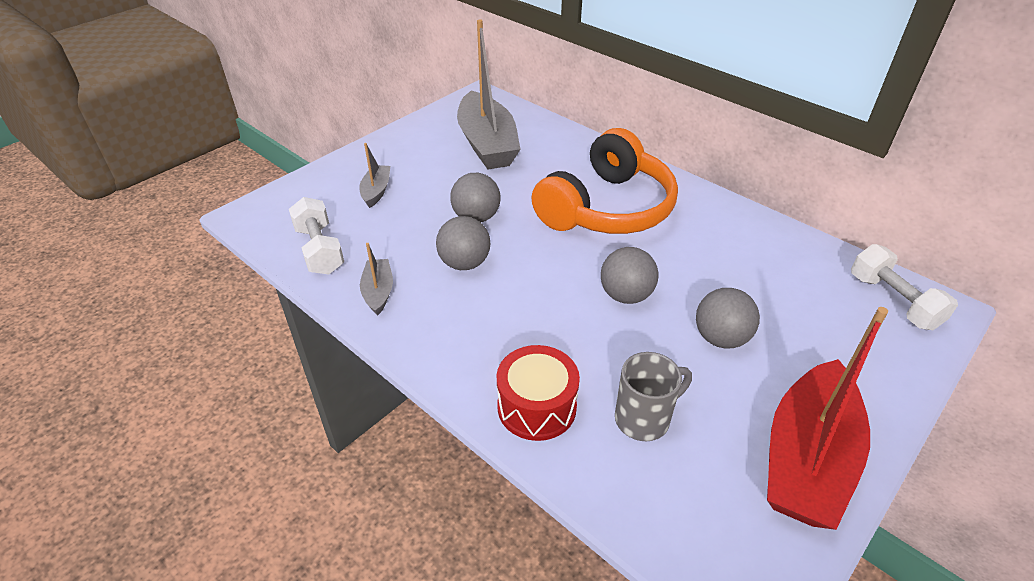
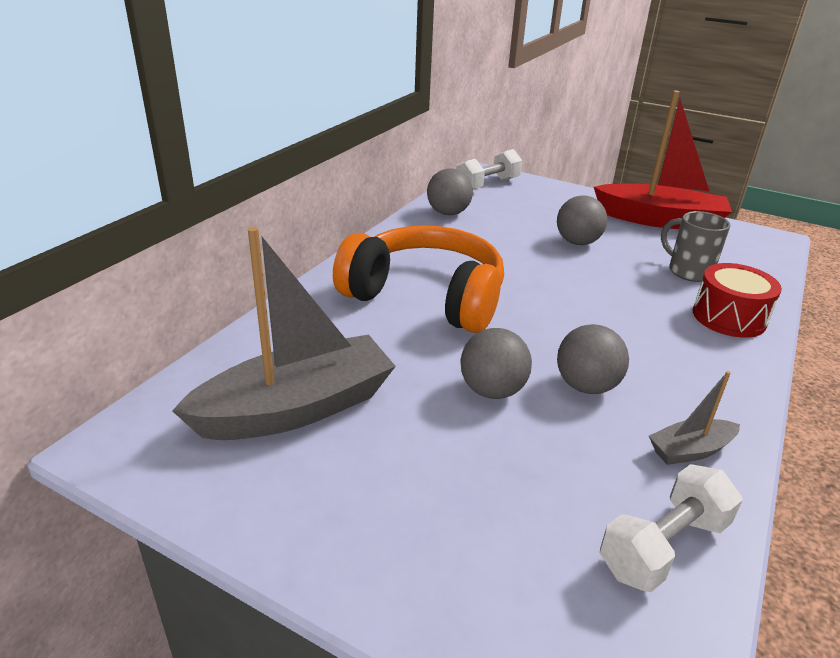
camera: 105 degrees left, 10 degrees down
grey boat [359,143,390,208] -> none
grey ball [601,247,658,304] -> grey ball moved to [427,169,473,215]

